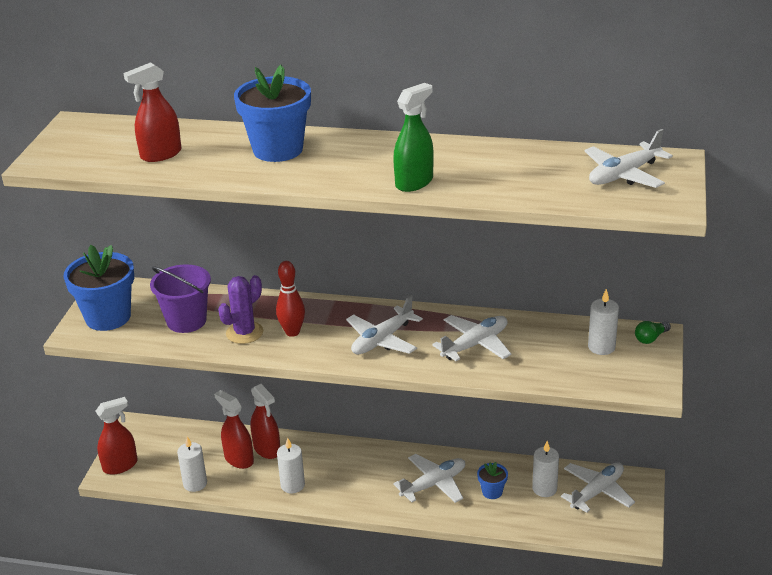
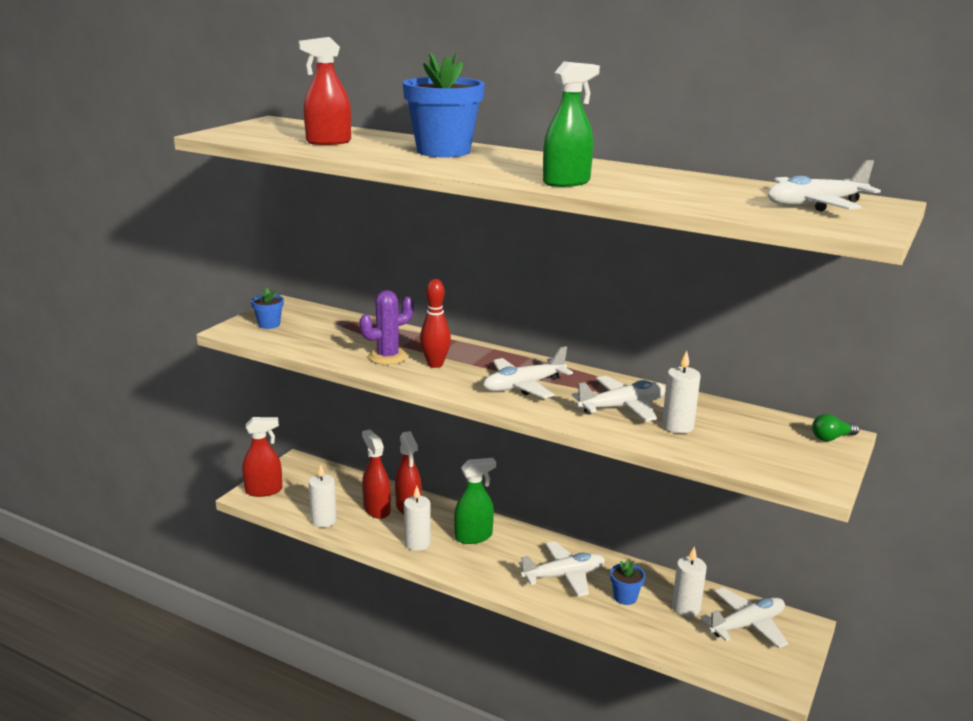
camera: 15 degrees right, 10 degrees down
blue flower pot [64,245,134,331] -> blue flower pot [251,288,284,329], size x0.47
purple bucket [150,264,211,333] -> none
white candle [588,289,619,355] -> white candle moved to [662,351,701,434]
none -> green spray bottle [454,458,496,544]

